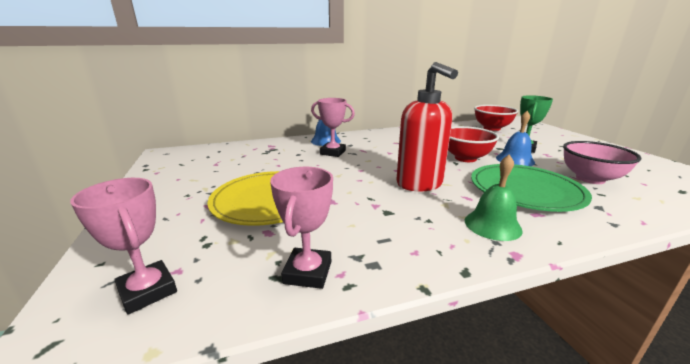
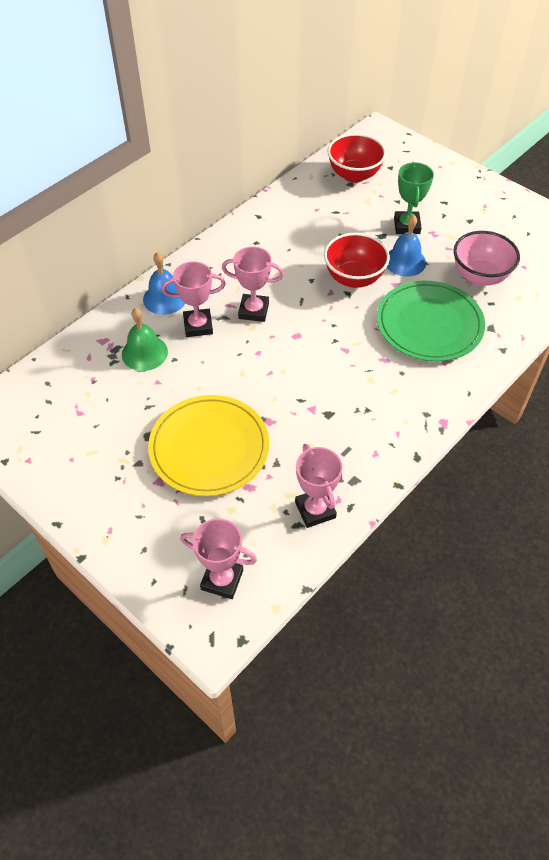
camera: 30 degrees left, 30 degrees up
red soap dispenser [396,62,458,192] -> none
green bell [465,155,523,241] -> green bell moved to [122,308,168,371]
none -> pink trophy [222,246,284,322]

